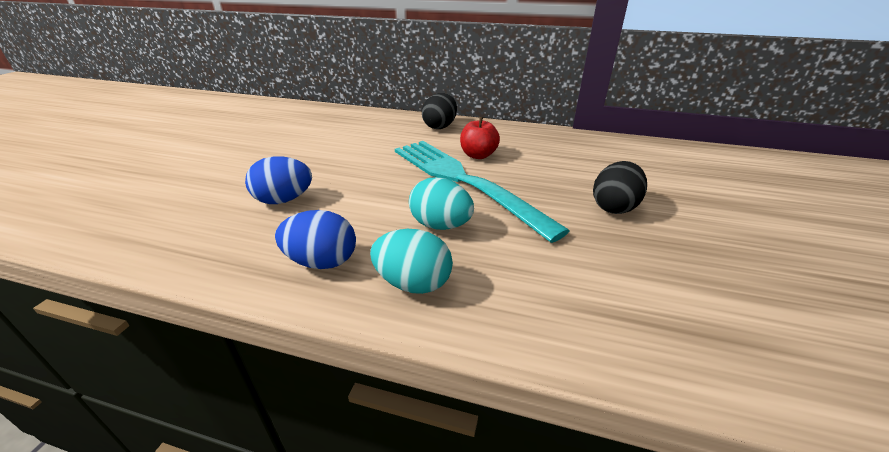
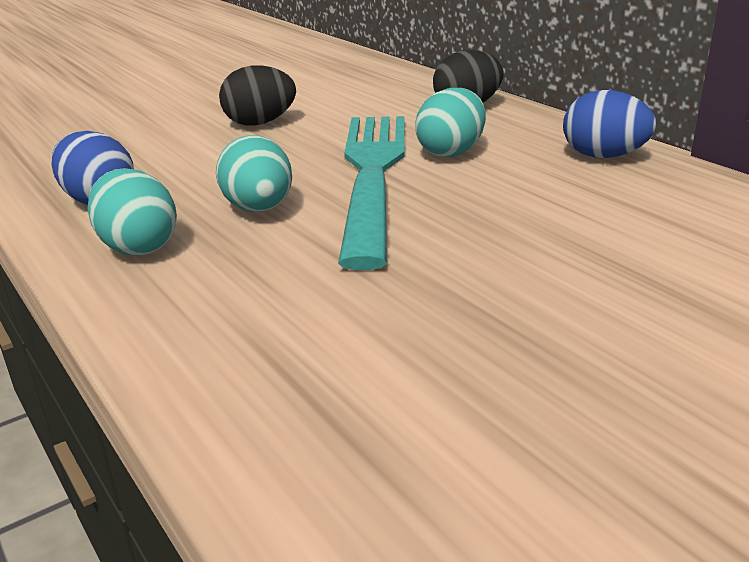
camera: 40 degrees right, 5 degrees down
blue egg [245,156,312,204] -> blue egg moved to [563,90,656,158]
red apple [460,117,500,159] -> turquoise egg [415,88,486,157]
black egg [593,161,647,214] -> black egg moved to [219,65,296,126]

